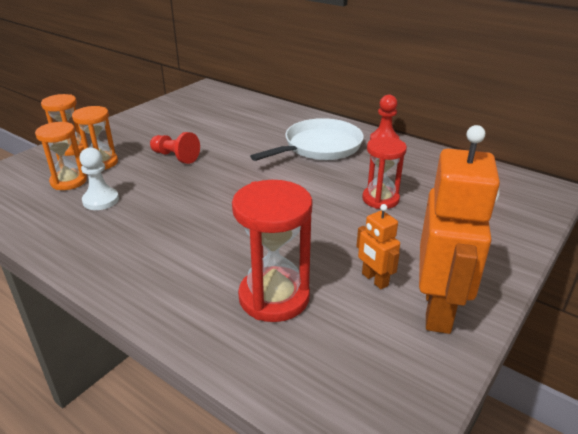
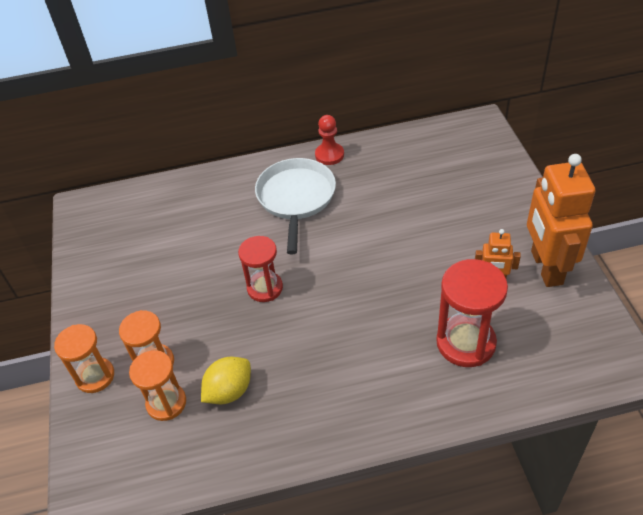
camera: 45 degrees left, 15 degrees up
white pawn [79,147,119,210] -> yellow lemon [201,357,251,404]
red pawn [150,132,200,164] -> none
red hourglass [362,137,407,209] -> red hourglass moved to [238,236,283,302]
orange robot [419,125,500,334] -> orange robot turned 150 degrees counterclockwise [527,154,596,287]

